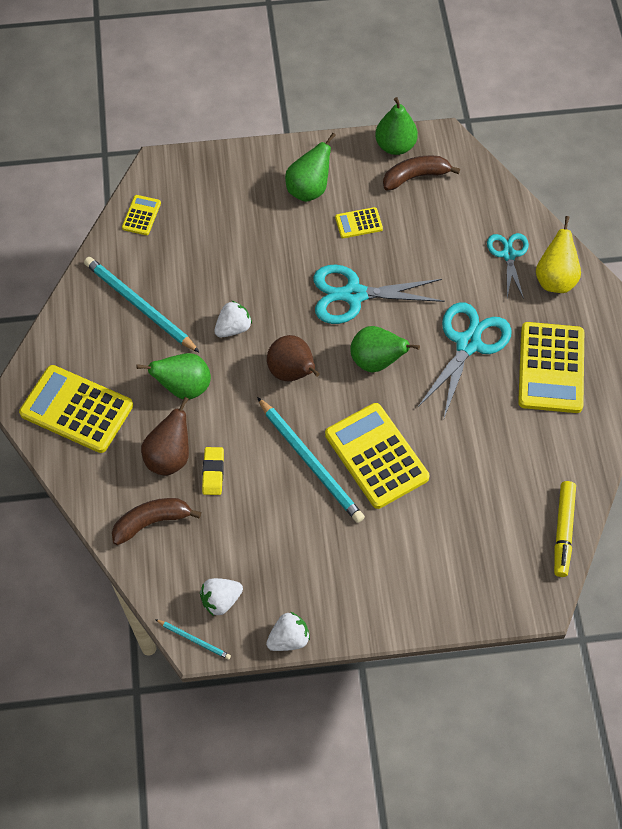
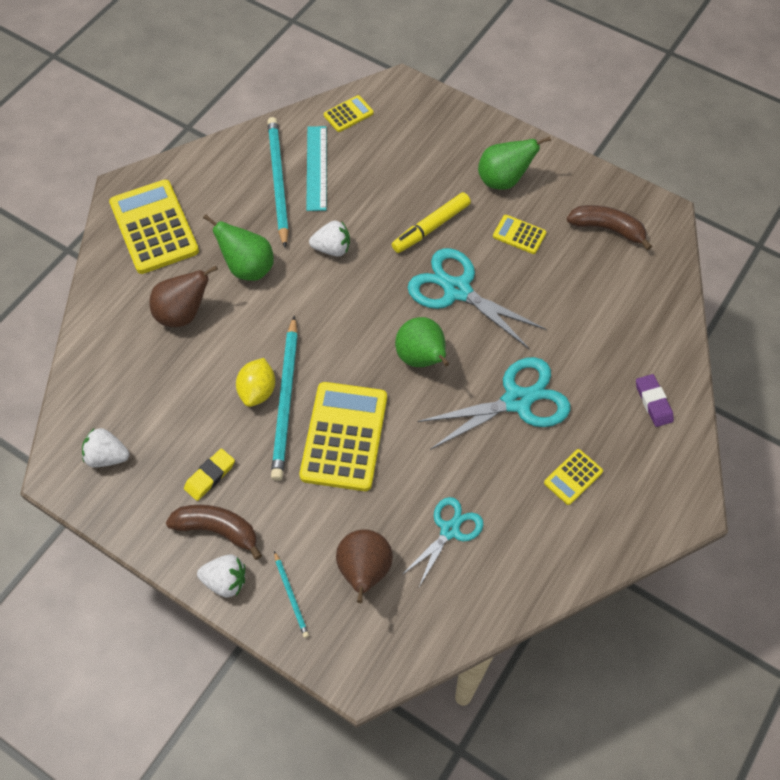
camera: 40 degrees right, 0 degrees up
brown banana [112,498,201,545] -> brown banana moved to [166,505,262,560]
turquoise pencil [155,619,231,660] -> turquoise pencil moved to [274,551,309,638]
yellow eraser [202,447,224,495] -> yellow eraser moved to [184,449,235,501]
white strawberry [266,612,310,651] -> white strawberry moved to [197,554,245,598]
brown pear [267,335,320,381] -> brown pear moved to [336,530,393,603]
green pear [375,97,418,155] -> none
turquoise scissors [487,233,529,299] -> turquoise scissors moved to [402,497,484,587]
yellow calculator [518,322,584,413] -> yellow calculator [544,449,603,505], size x0.48
yellow pear [536,216,581,293] -> purple eraser [636,374,674,427]
yellow marker [554,481,576,577] -> yellow marker moved to [392,192,471,253]
none -> yellow lemon [236,358,275,407]
none -> turquoise ruler [306,126,327,211]

